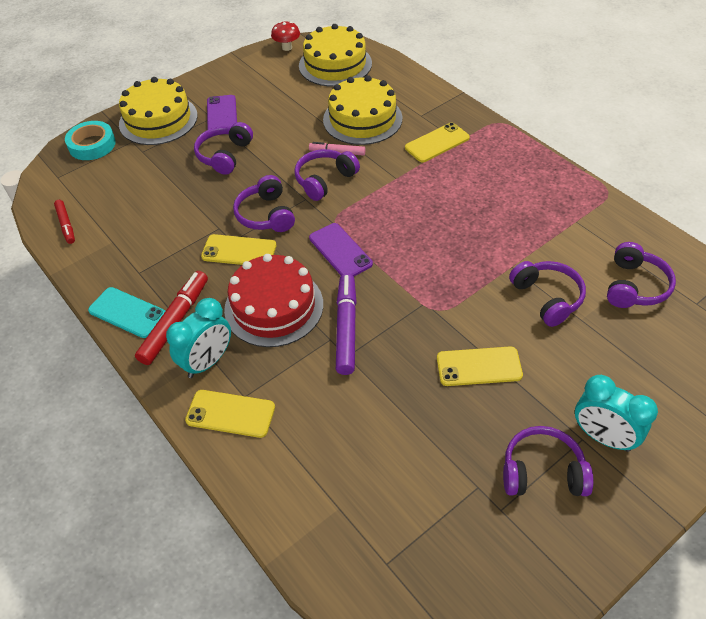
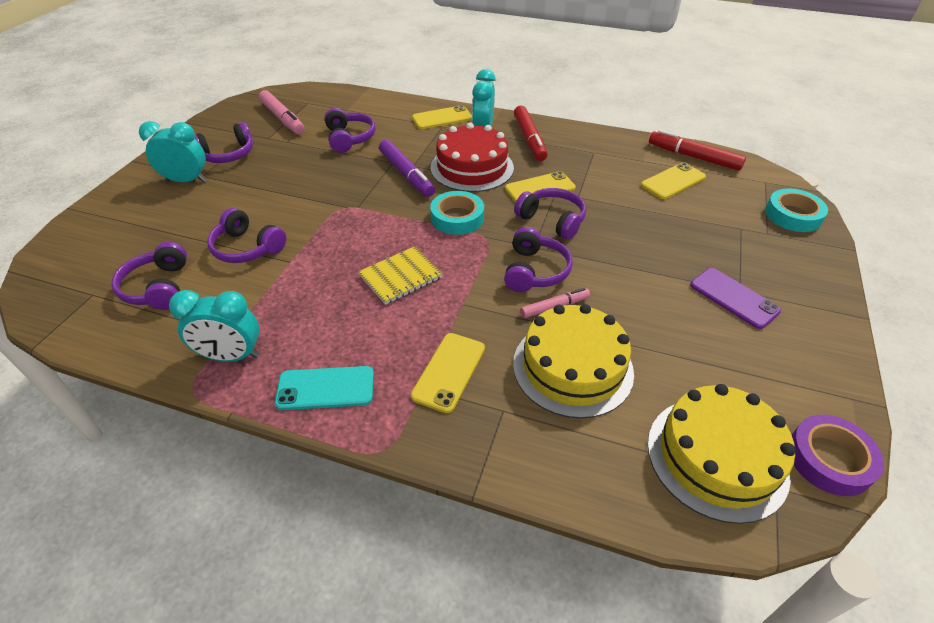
camera: 145 degrees right, 5 degrees down
red marker [54,200,75,244] -> red marker [649,129,746,171], size x1.68
turquoise phone [88,287,165,338] -> turquoise phone moved to [275,366,374,410]
yellow cake [119,77,198,145] -> none
purple headphones [194,122,253,175] -> purple headphones moved to [325,108,376,153]
red mushroom [271,21,300,51] -> purple tape [792,415,884,496]
purple phone [309,223,373,276] -> turquoise tape [430,191,484,235]
yellow phone [437,347,523,386] -> yellow phone moved to [641,162,706,199]
none -> turquoise clock [169,290,260,362]
none -> pink marker [259,90,305,134]
none -> yellow notebook [358,246,443,305]

